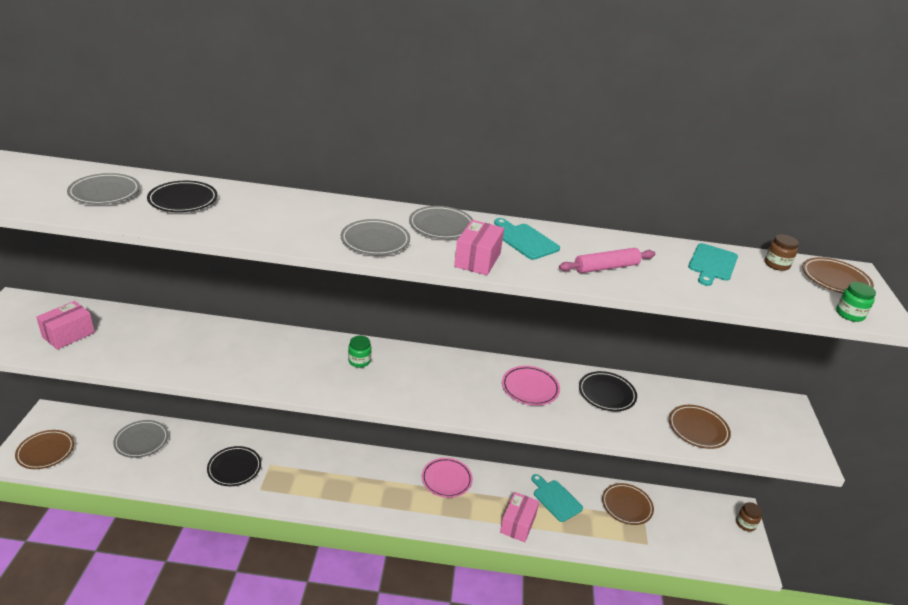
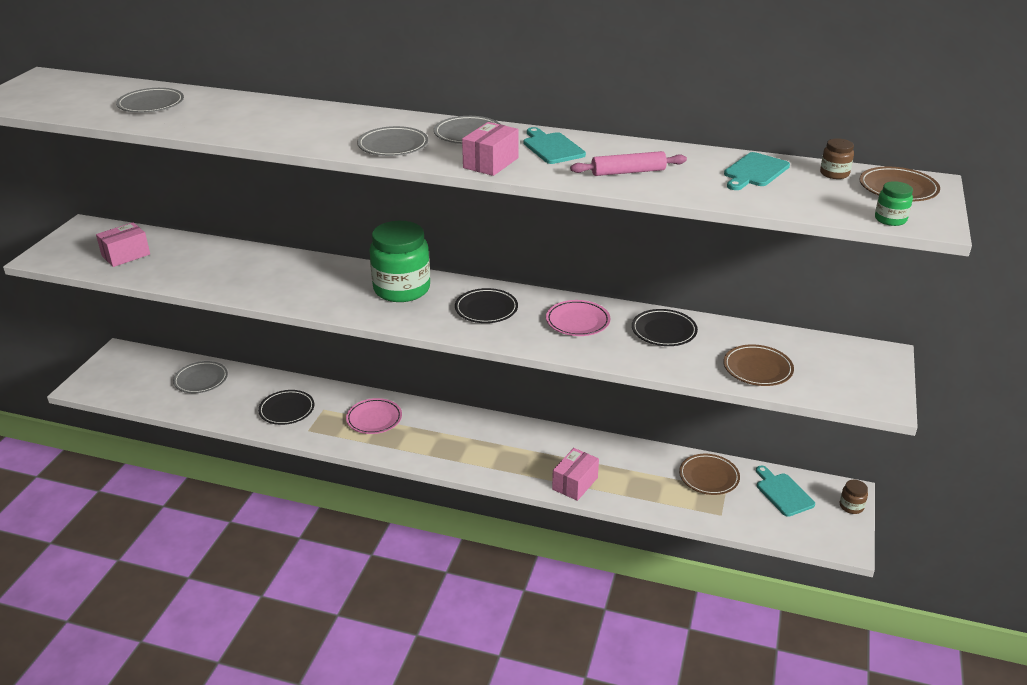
camera: 15 degrees right, 0 degrees up
brown plate [15,430,74,469] -> none
black plate [147,181,218,212] -> black plate moved to [455,288,518,323]
green jar [348,336,371,368] -> green jar [369,221,430,302], size x2.40
pink plate [422,458,473,498] -> pink plate moved to [346,398,402,434]
turquoise cutting board [531,474,583,522] -> turquoise cutting board moved to [756,465,815,517]

